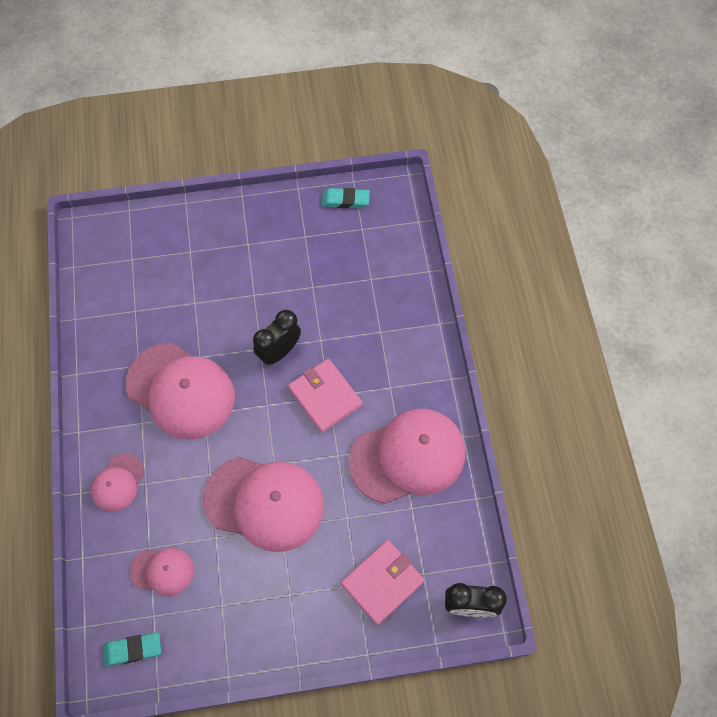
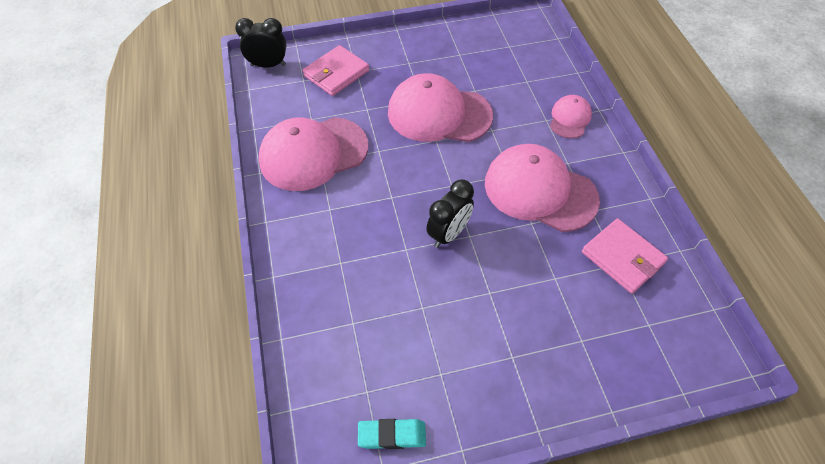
camera: 175 degrees right, 10 degrees down
turquoise eraser [103,632,161,666] -> none
pink cap [130,548,194,596] -> none
pink wallet [288,359,362,433] -> pink wallet moved to [582,218,668,294]

